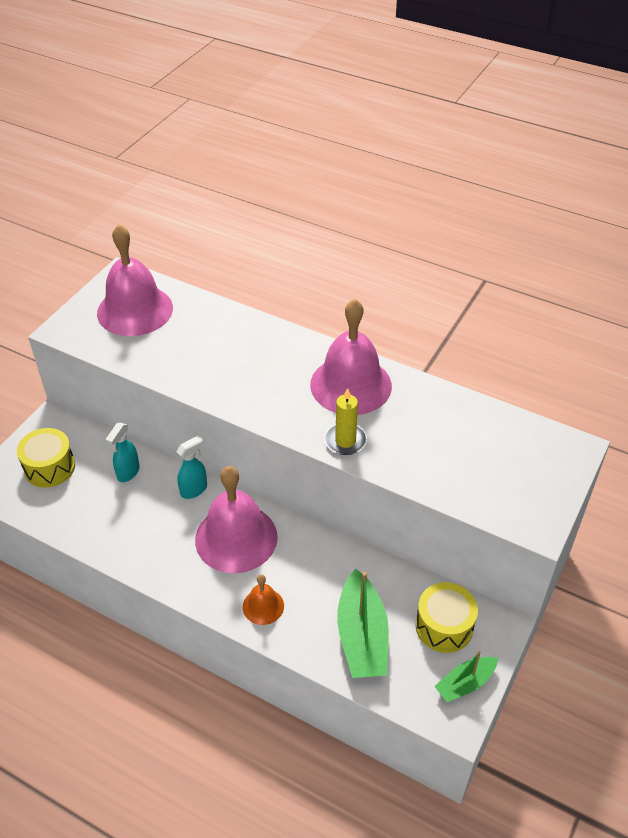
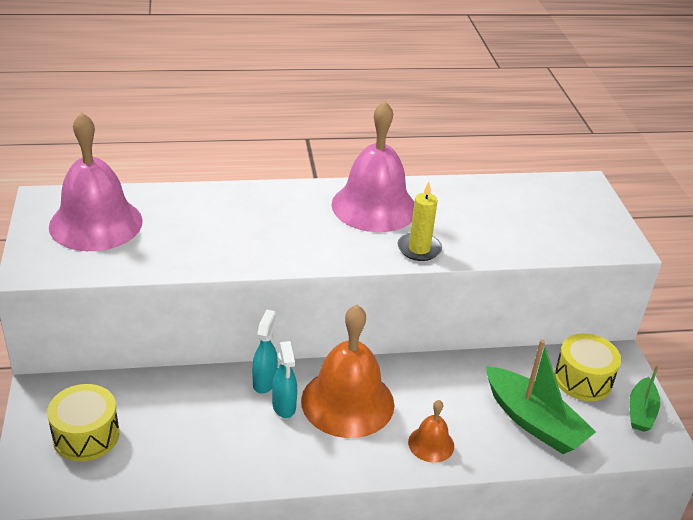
camera: 40 degrees left, 10 degrees down
turquoise spray bottle [106,423,140,482] -> turquoise spray bottle moved to [272,341,297,418]
pink bell [195,466,278,573] -> orange bell [301,305,394,438]

